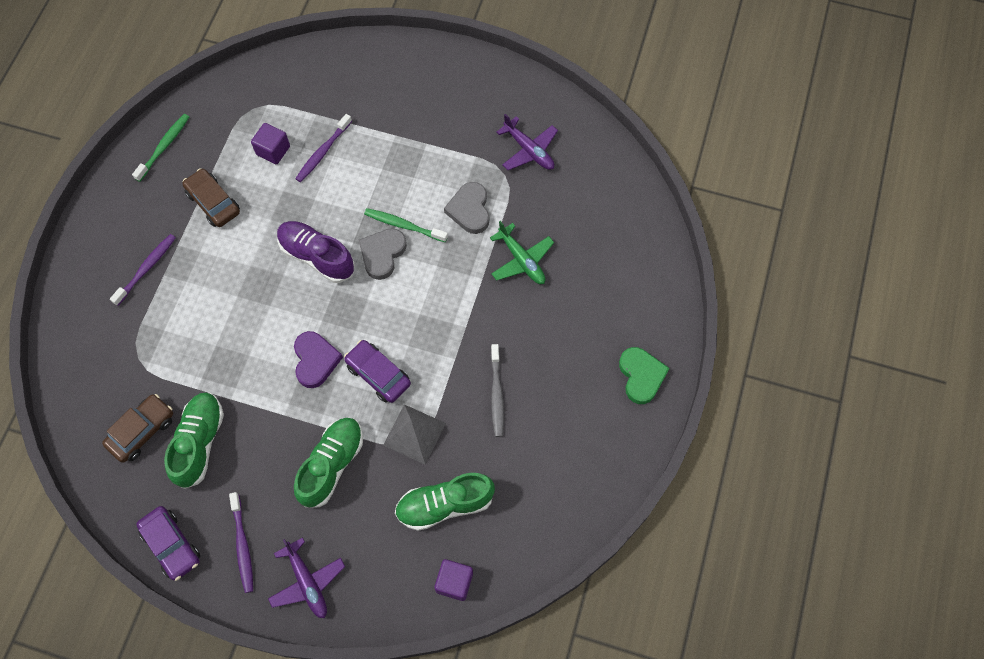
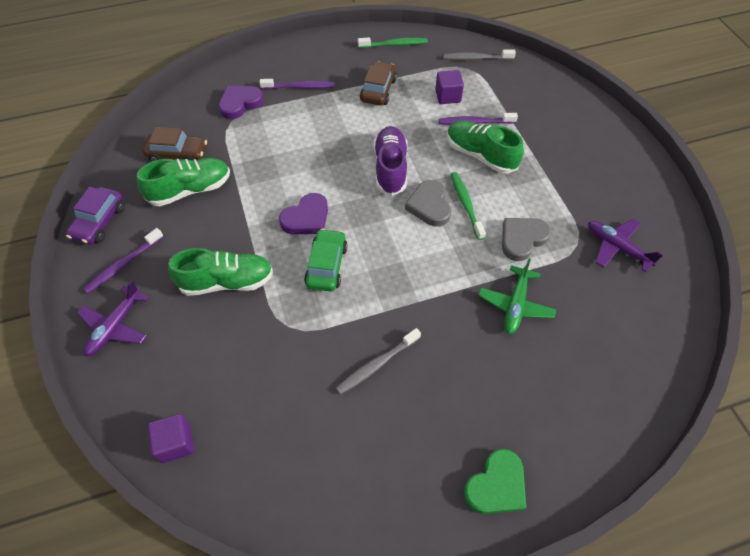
camera: 55 degrees right, 10 degrees down
purple car [344,340,411,403] -> green car [304,229,347,291]
grey heart [359,228,407,280] -> grey heart turned 90 degrees counterclockwise [405,180,451,227]
grey pyramid [383,404,446,464] -> none
green shoe [395,473,495,531] -> green shoe moved to [447,120,524,174]
purple plane [496,114,558,170] -> purple plane turned 120 degrees clockwise [588,219,663,272]
none -> purple heart [219,86,264,119]
none -> grey toothbrush [443,50,516,60]

